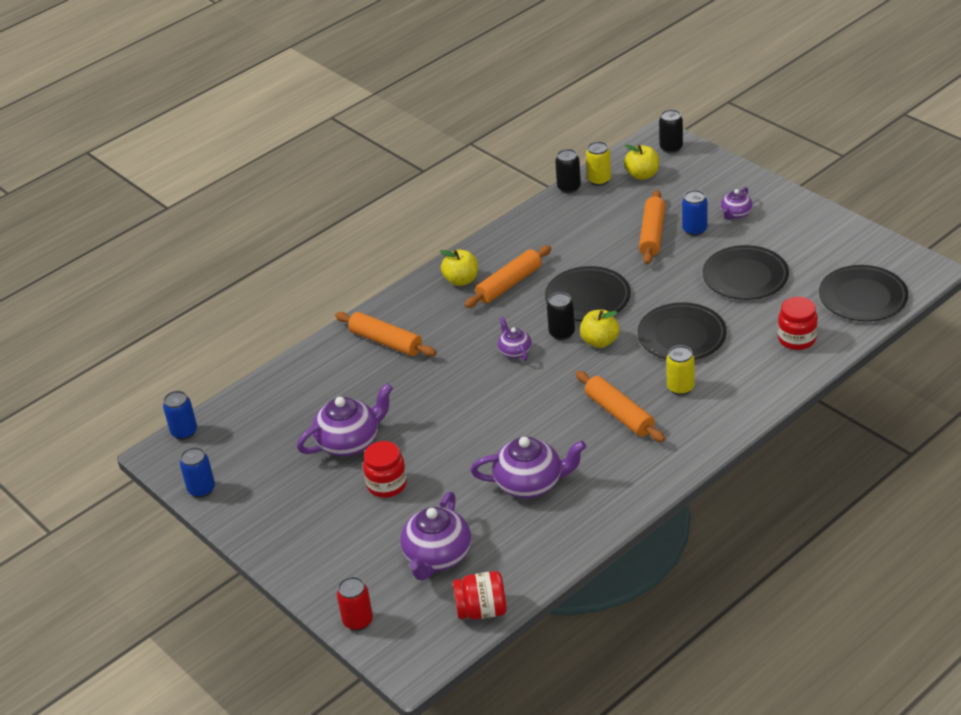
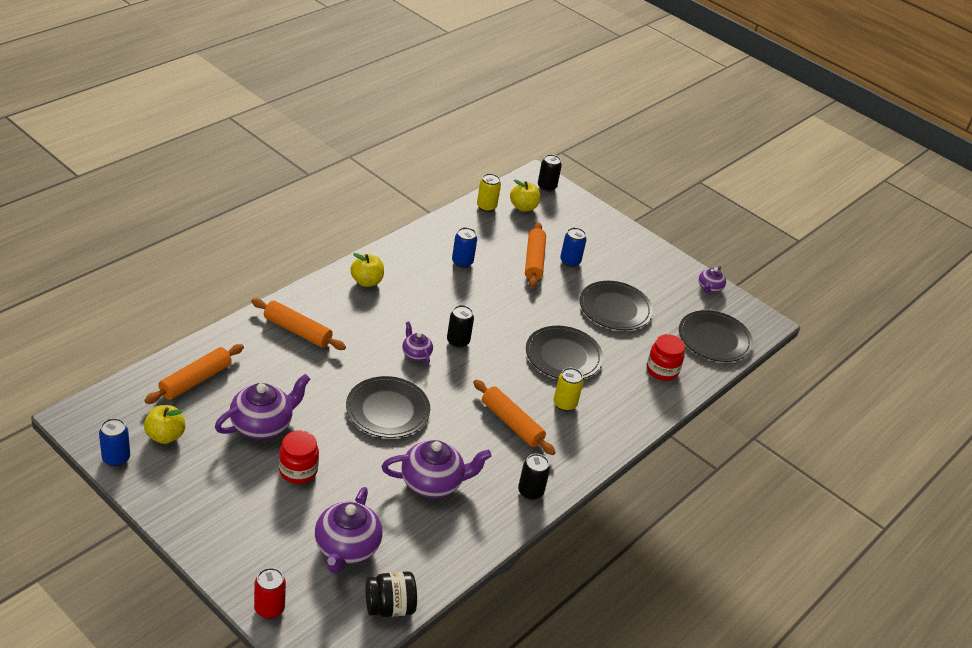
camera: 15 degrees left, 0 degrees up
blue can [163,391,197,440] -> blue can moved to [452,227,477,268]
red jar [453,571,507,620] -> black jar [366,571,417,617]
orange rolling pin [464,245,552,308] -> orange rolling pin moved to [144,344,244,404]
black plate [545,266,631,321] -> black plate moved to [346,376,430,438]
black can [555,149,581,194] -> black can moved to [518,454,550,500]
yellow apple [580,310,620,348] -> yellow apple moved to [144,405,185,444]
purple teapot [721,187,752,220] -> purple teapot moved to [699,266,726,293]

